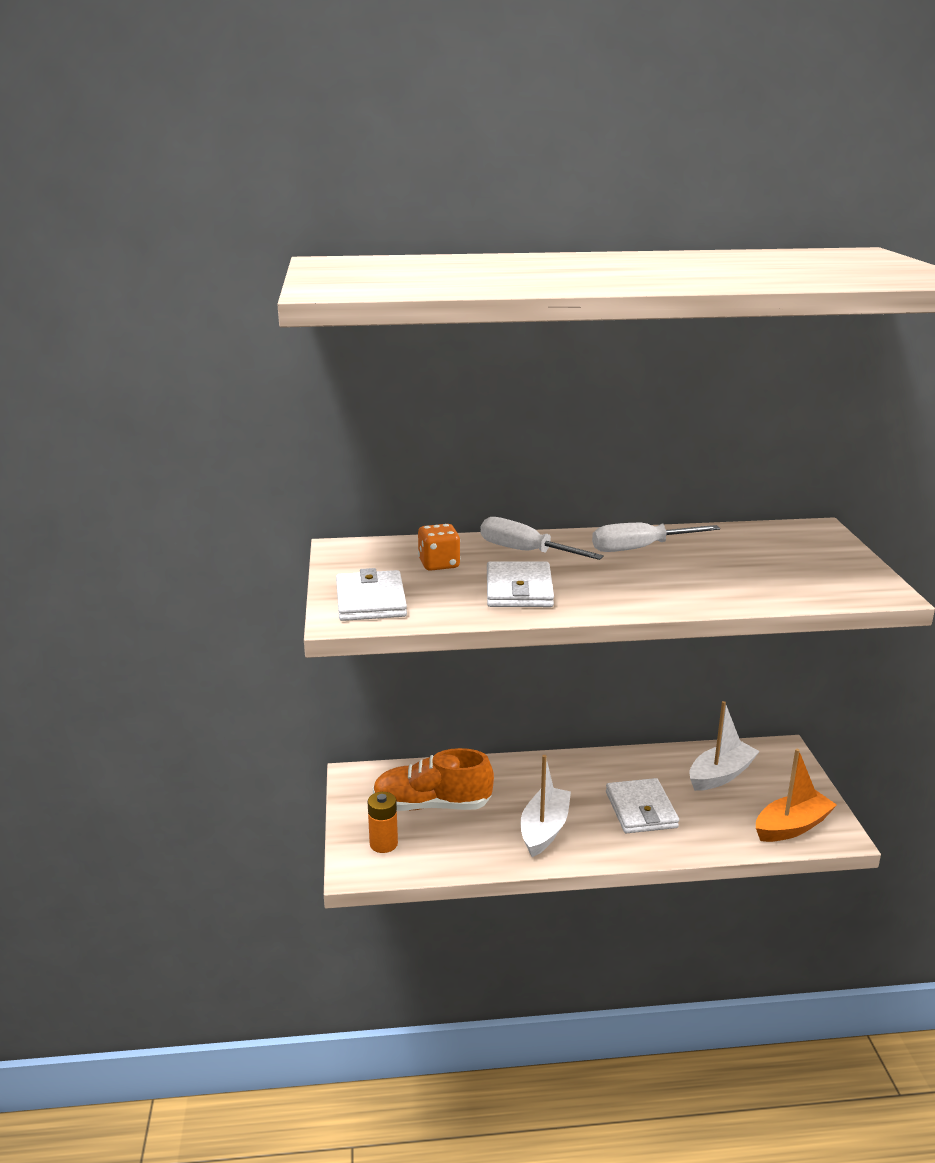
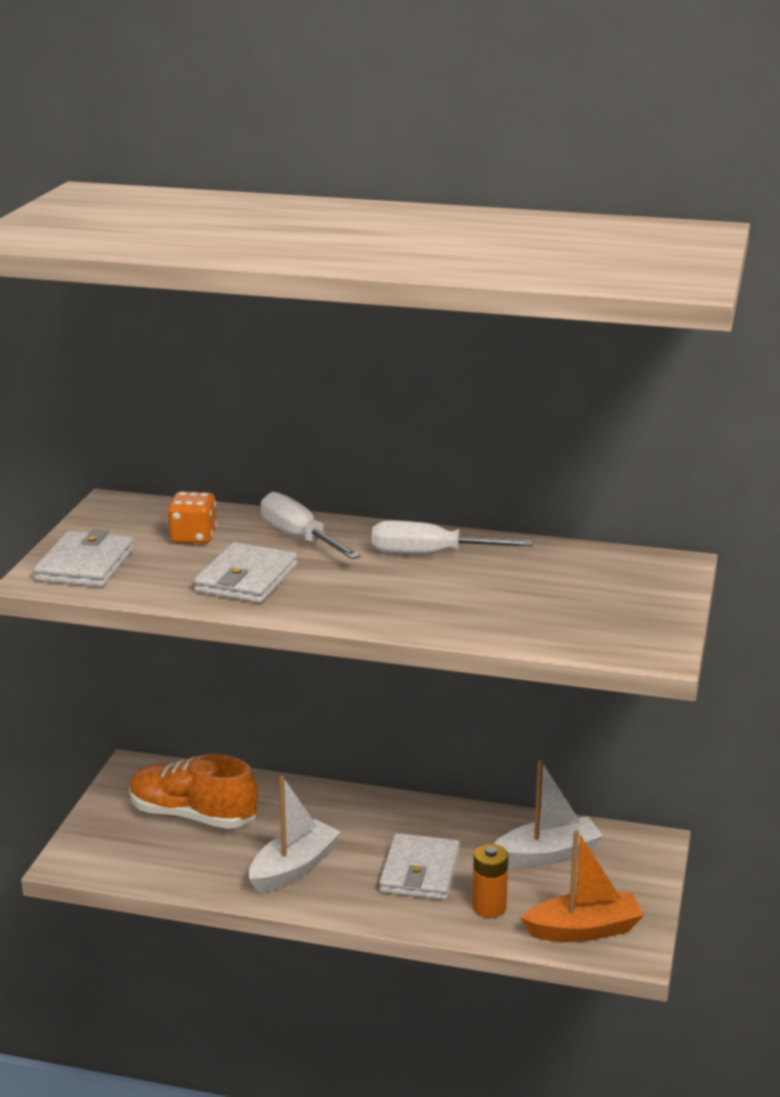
camera: 20 degrees right, 0 degrees up
orange battery [368,792,398,853] -> orange battery moved to [472,844,508,918]

